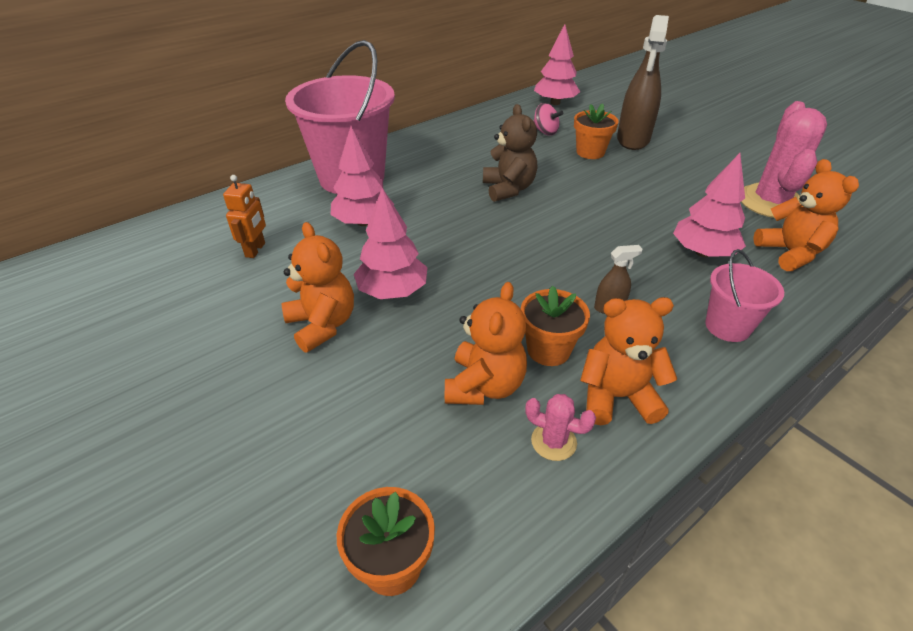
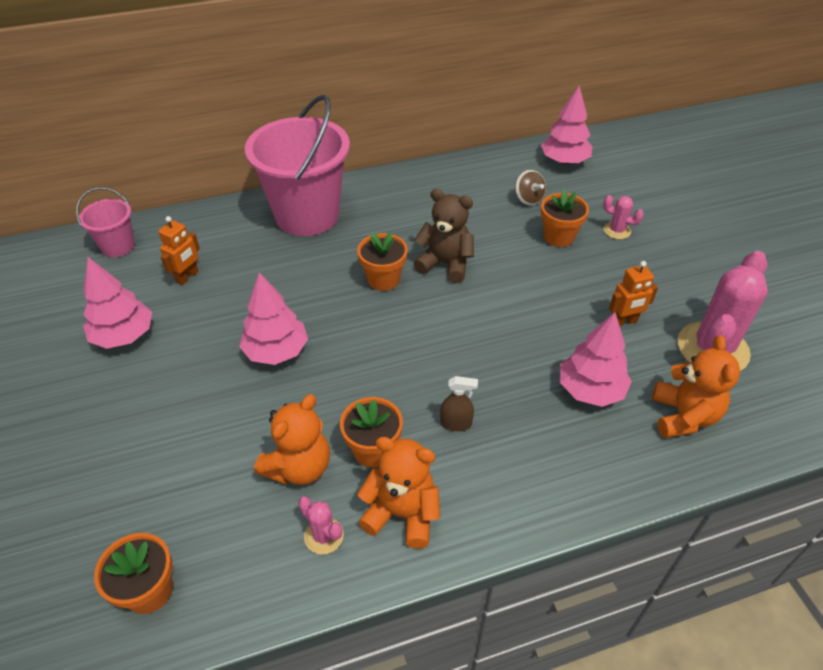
camera: 20 degrees right, 5 degrees up
orange teddy bear [282,222,354,352] -> none
pink tree [330,126,394,226] -> pink tree moved to [83,257,152,349]
brown teddy bear [483,104,537,202] -> brown teddy bear turned 75 degrees counterclockwise [414,189,474,283]
pink spinning top [534,103,563,135] -> brown spinning top [515,170,546,206]
brown spray bottle [617,15,669,150] -> pink cactus [603,195,644,239]
pink bucket [705,249,784,342] -> pink bucket moved to [76,187,135,257]
none -> orange flower pot [357,232,408,291]
none -> orange robot [609,261,658,326]

